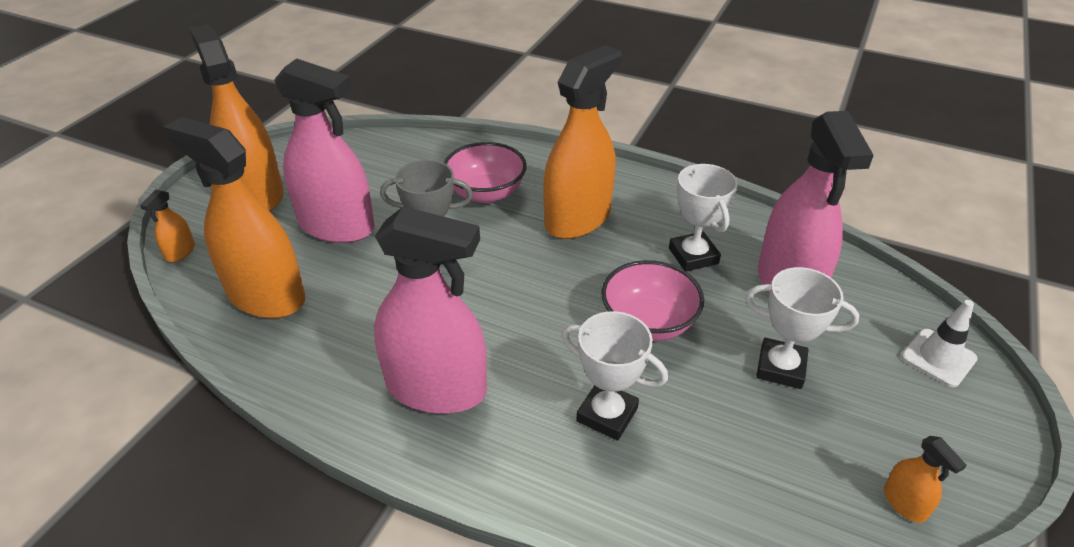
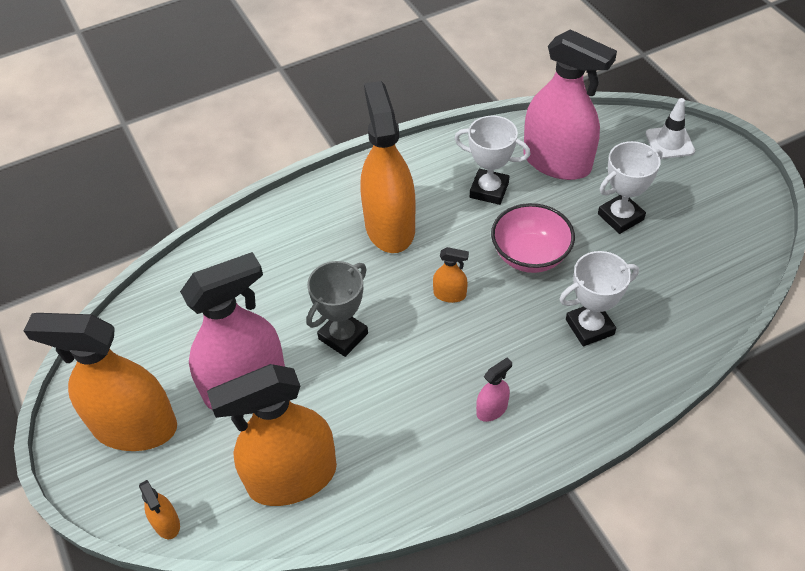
camera: 50 degrees left, 10 degrees up
pink spray bottle [374,206,487,414] -> pink spray bottle [476,358,512,422], size x0.41
pink bowl [444,142,527,203] -> none
orange spray bottle [884,436,967,523] -> orange spray bottle moved to [433,247,469,303]

